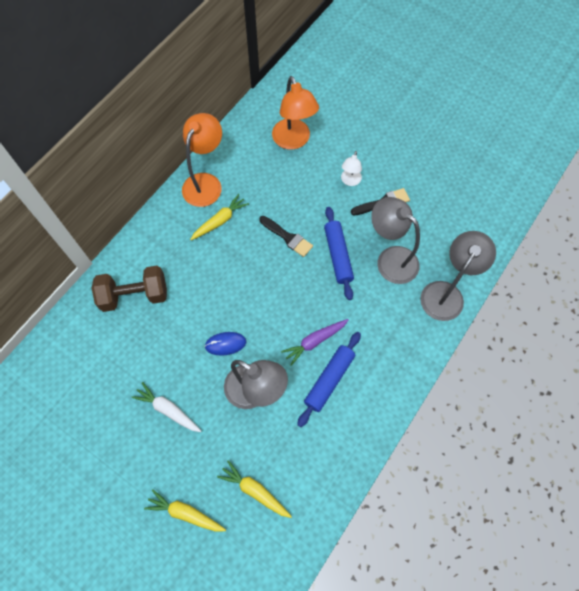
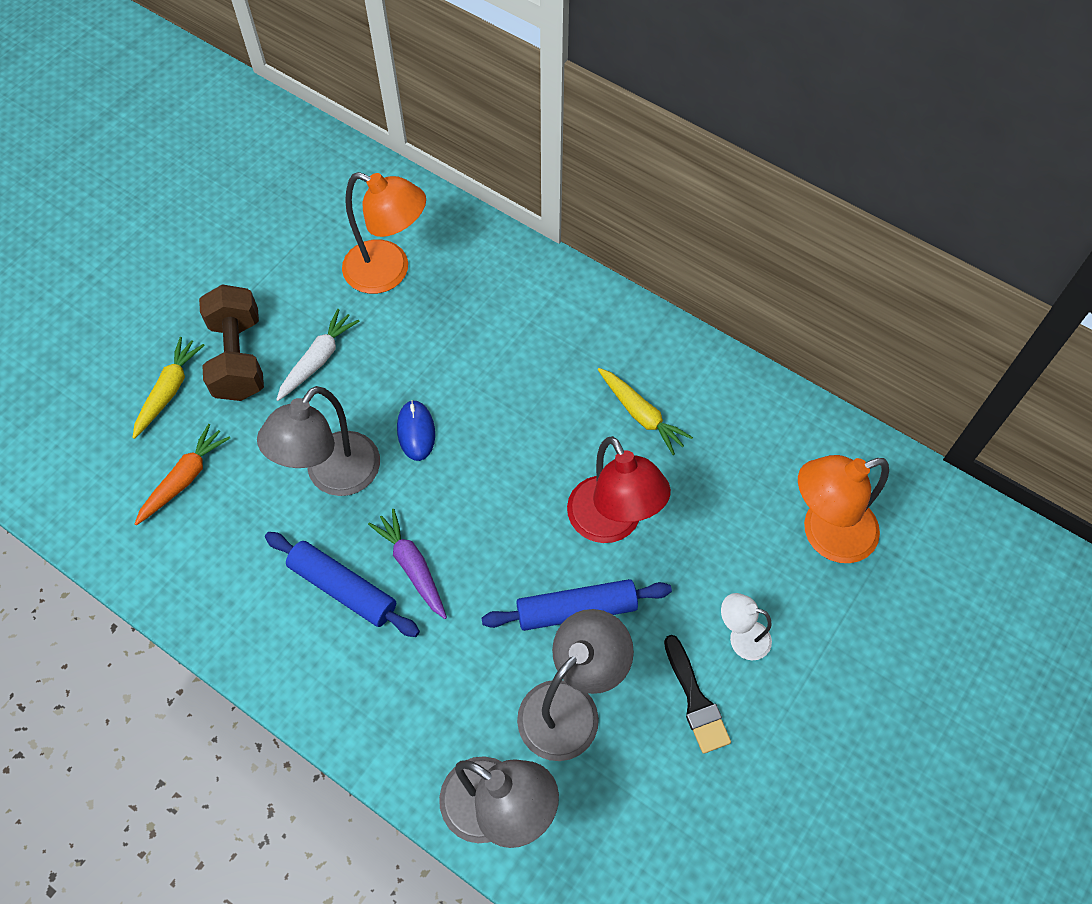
camera: 90 degrees right, 5 degrees down
brown dumbbell [92,266,167,312] -> brown dumbbell moved to [199,284,264,401]
orange lamp [182,113,222,207] -> orange lamp moved to [342,172,426,294]
yellow carrot [217,460,292,518] -> orange carrot [135,424,230,526]
black brush [259,216,313,257] -> red lamp [567,436,671,543]

